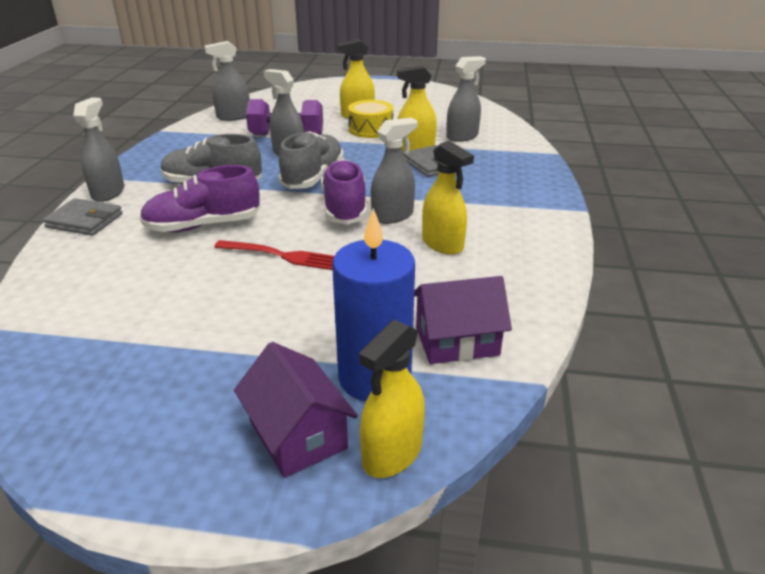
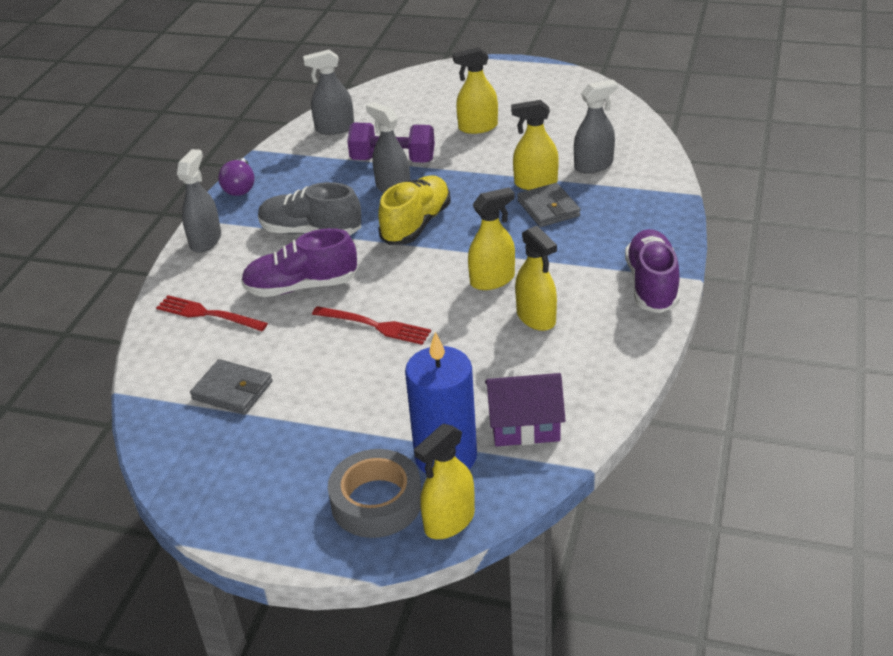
camera: 10 degrees right, 5 degrees up
grey wallet [43,198,122,236] -> grey wallet moved to [190,359,273,415]
purple house [234,342,358,478] -> grey tape [328,449,422,538]
grey shoe [279,131,344,189] -> yellow shoe [378,175,450,245]
purple shoe [321,159,367,225] -> purple shoe moved to [625,229,680,313]
yellow drum [348,100,393,138] -> none
grey spray bottle [371,118,418,224] -> yellow spray bottle [468,187,515,290]
none -> red fork [156,295,268,331]
none -> purple light bulb [218,158,255,196]

